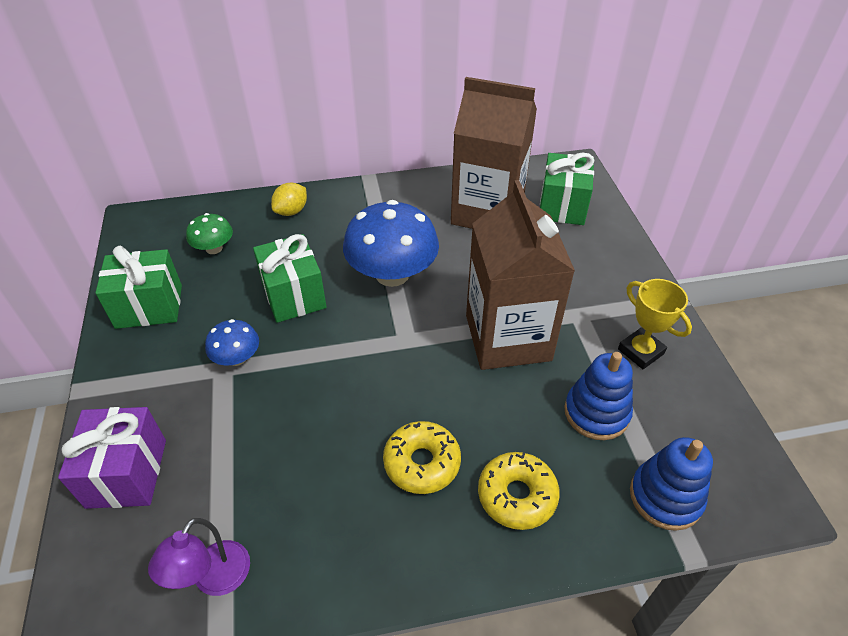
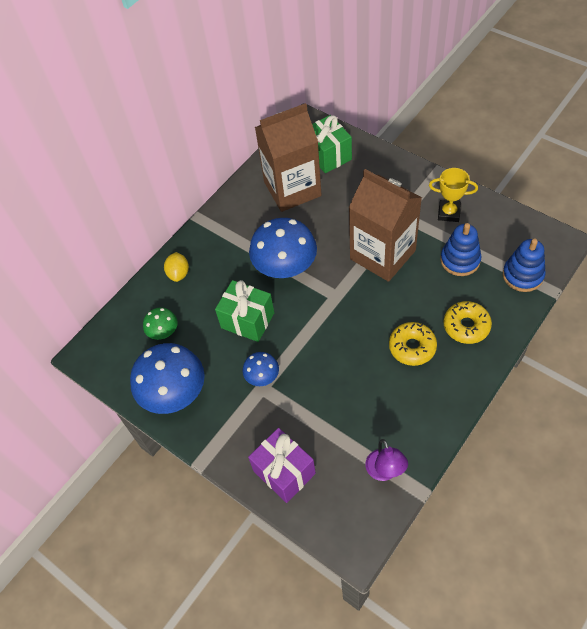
camera: 35 degrees left, 10 degrees up
green gift [95,245,182,329] -> blue mushroom [130,343,205,414]

